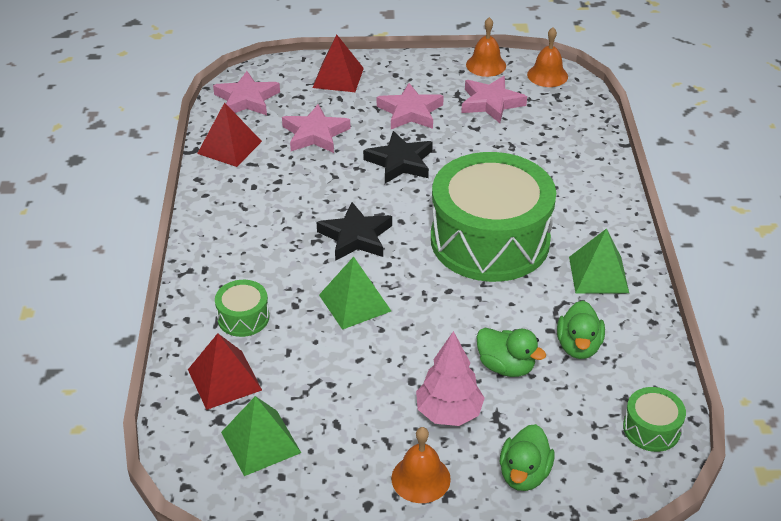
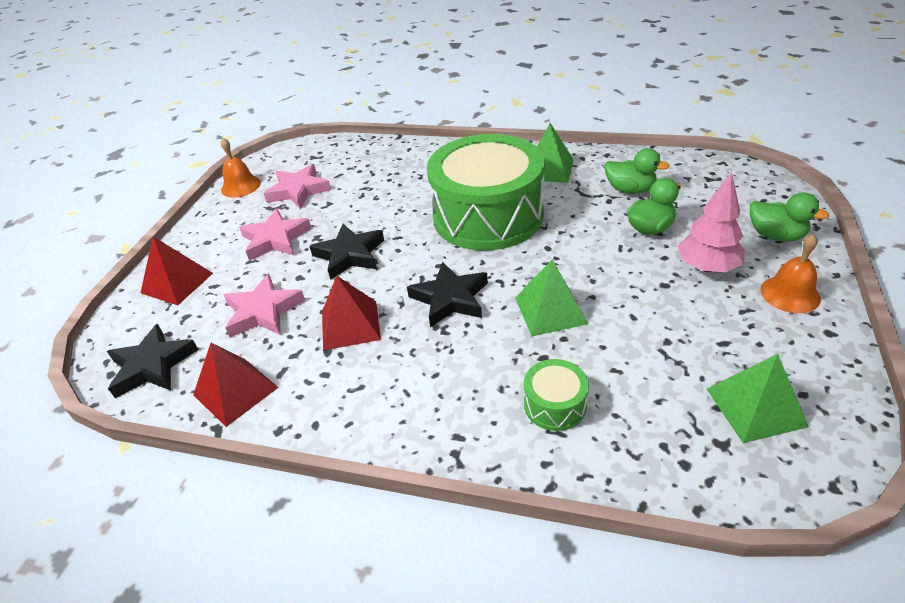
camera: 70 degrees left, 0 degrees up
red pyramid [188,333,262,410] -> red pyramid moved to [322,276,381,351]
pink star [213,71,280,115] -> black star [107,324,198,398]
orange bell [527,27,568,87] -> none
green drum [623,387,686,452] -> none

